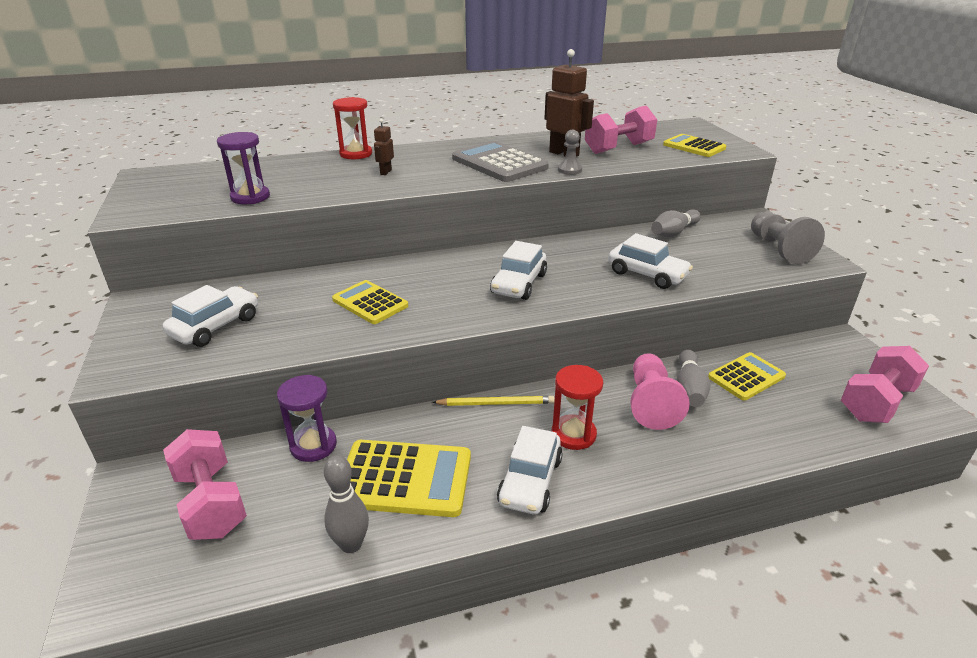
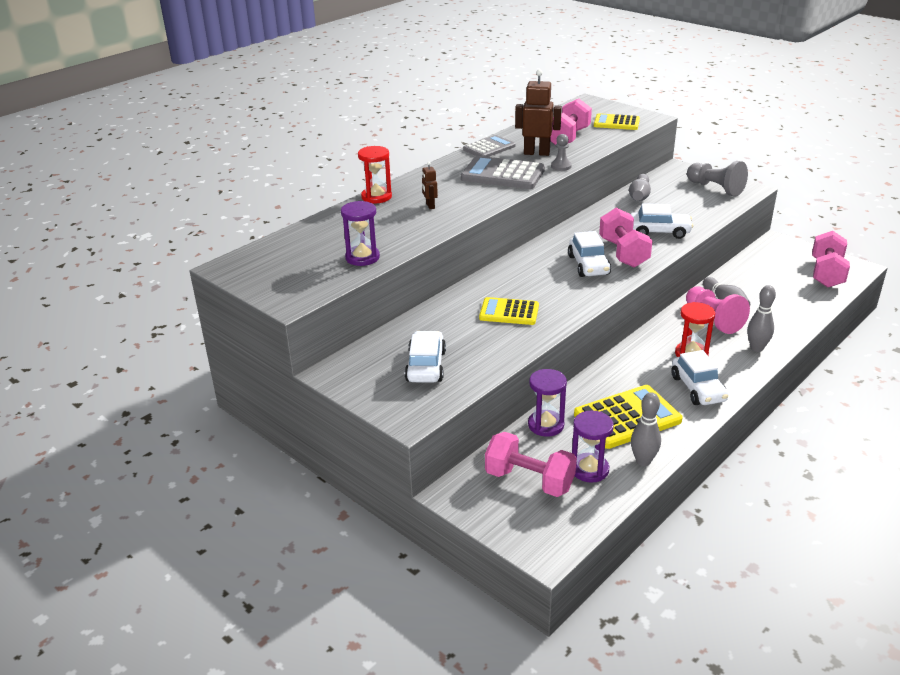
camera: 30 degrees left, 0 degrees up
yellow pencil [432,396,555,406] -> none
yellow calculator [708,352,786,401] -> none
none -> grey calculator [463,135,516,157]
none -> purple hourglass [572,411,614,483]
none -> pink dumbbell [599,208,653,268]
none -> grey bowling pin [747,285,776,352]

